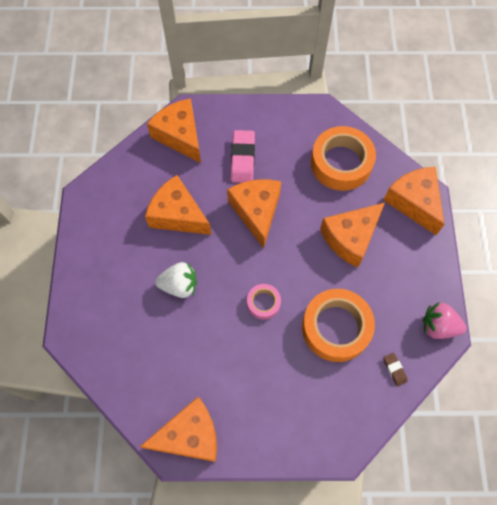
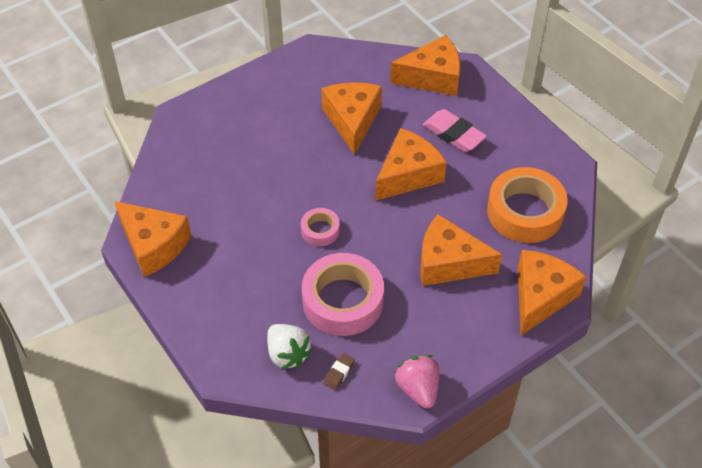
camera: 55 degrees right, 15 degrees down
orange cheese [147,98,201,163] -> orange cheese turned 60 degrees clockwise [390,35,461,96]
white strawberry [155,262,197,298] -> white strawberry moved to [267,324,313,370]
pink eraser [231,130,255,183] -> pink eraser turned 75 degrees clockwise [423,109,487,152]
orange tape [302,289,375,362] -> pink tape [302,253,384,336]

